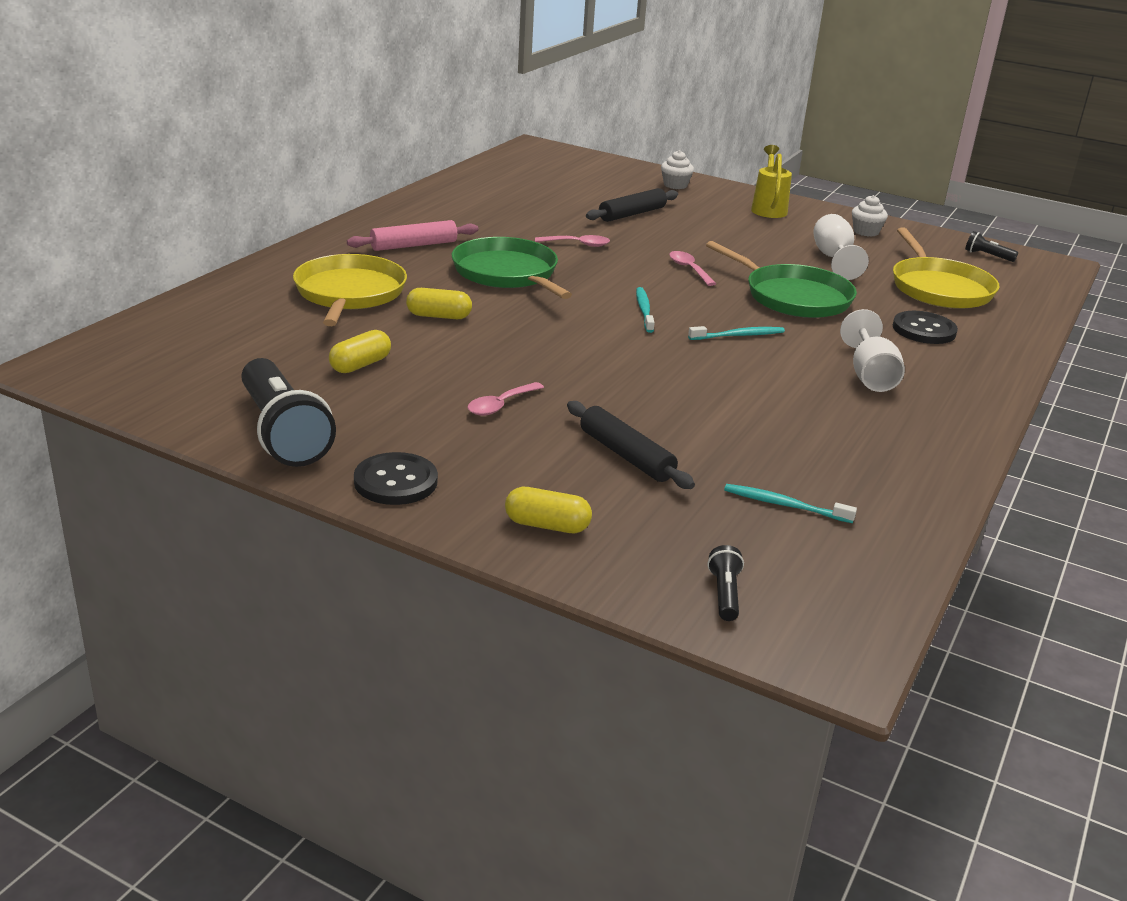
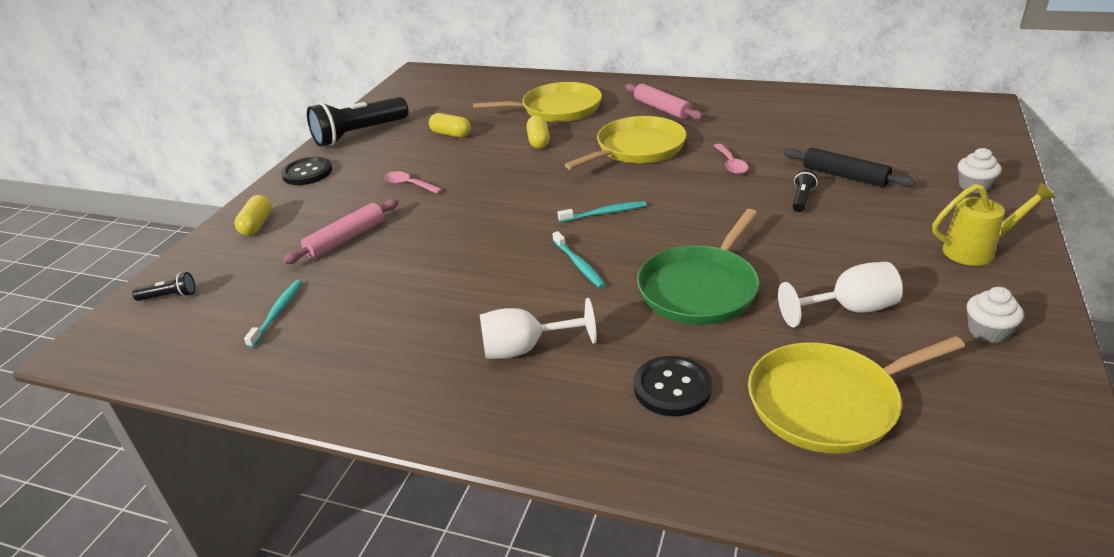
camera: 85 degrees right, 5 degrees up
green pan [452,237,572,299] -> yellow pan [564,116,687,169]
black rolling pin [567,401,695,489] -> pink rolling pin [283,199,399,264]
pink spoon [669,251,717,286] -> none
black flashlight [965,231,1018,262] -> black flashlight moved to [792,170,817,212]

